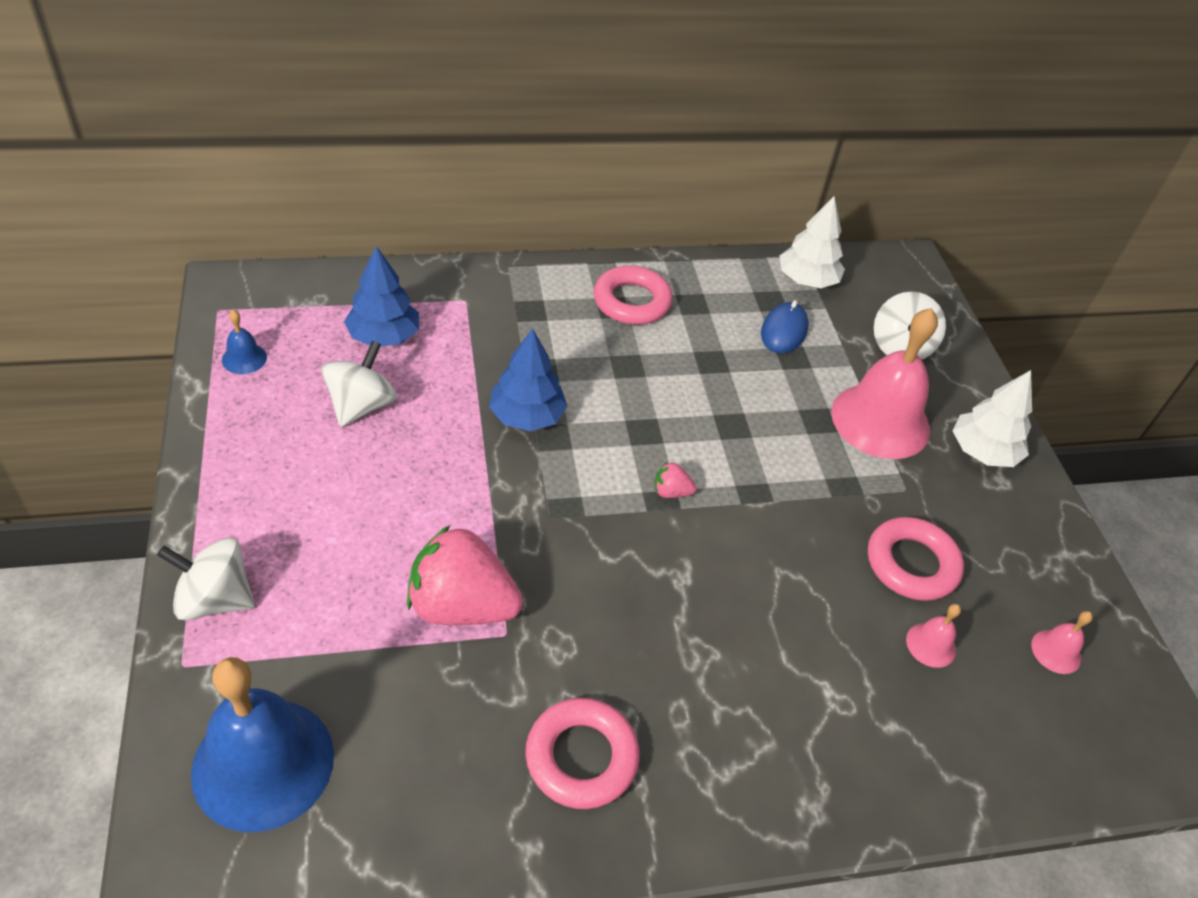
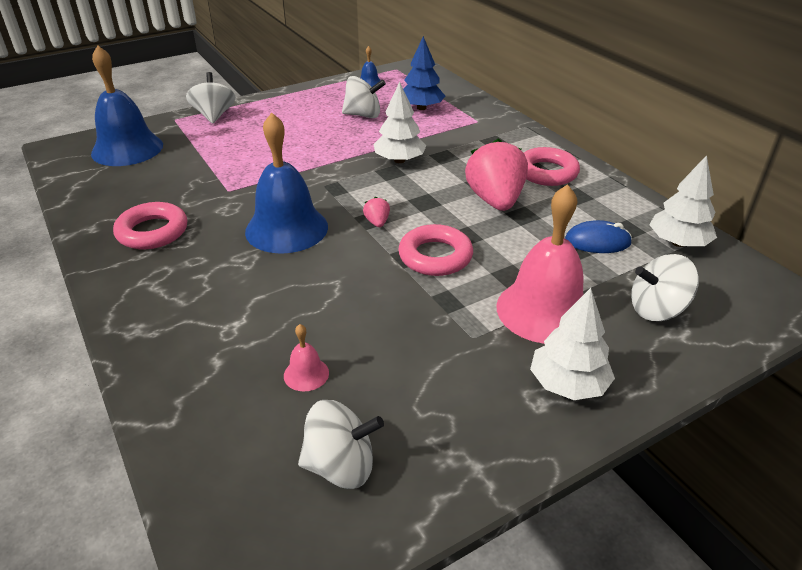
camera: 75 degrees right, 10 degrees down
pink strawberry [407,525,523,625] -> pink strawberry moved to [465,138,528,211]
blue tree [489,328,567,431] -> white tree [373,82,426,163]
pink ring [868,517,964,601] -> pink ring moved to [398,224,473,276]
pink bell [1031,611,1093,674] -> white spinning top [298,400,384,489]
none -> blue bell [245,112,328,254]

